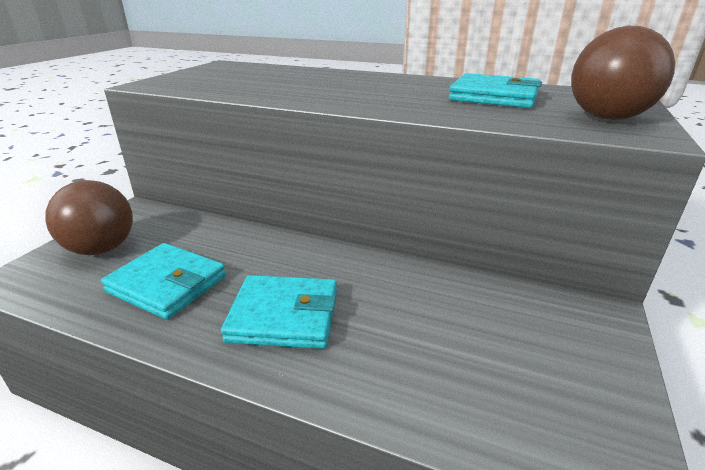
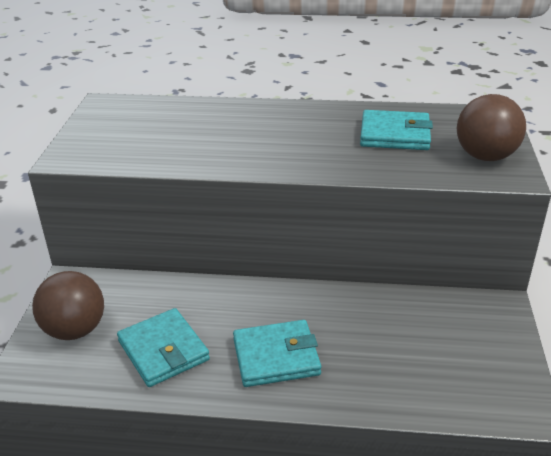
camera: 15 degrees left, 5 degrees up
turquoise wallet [101,243,226,319] -> turquoise wallet turned 45 degrees clockwise [117,308,210,387]

